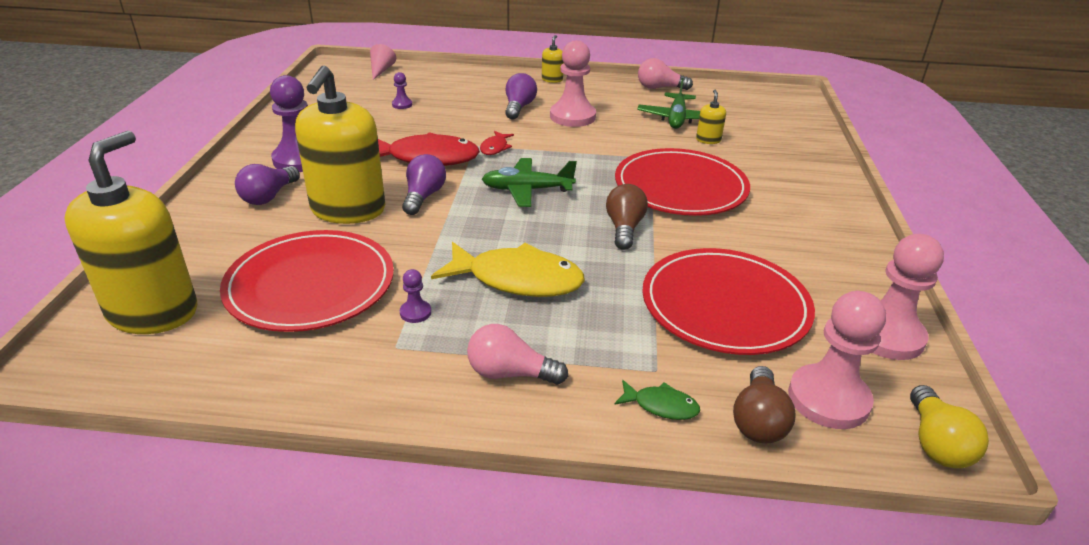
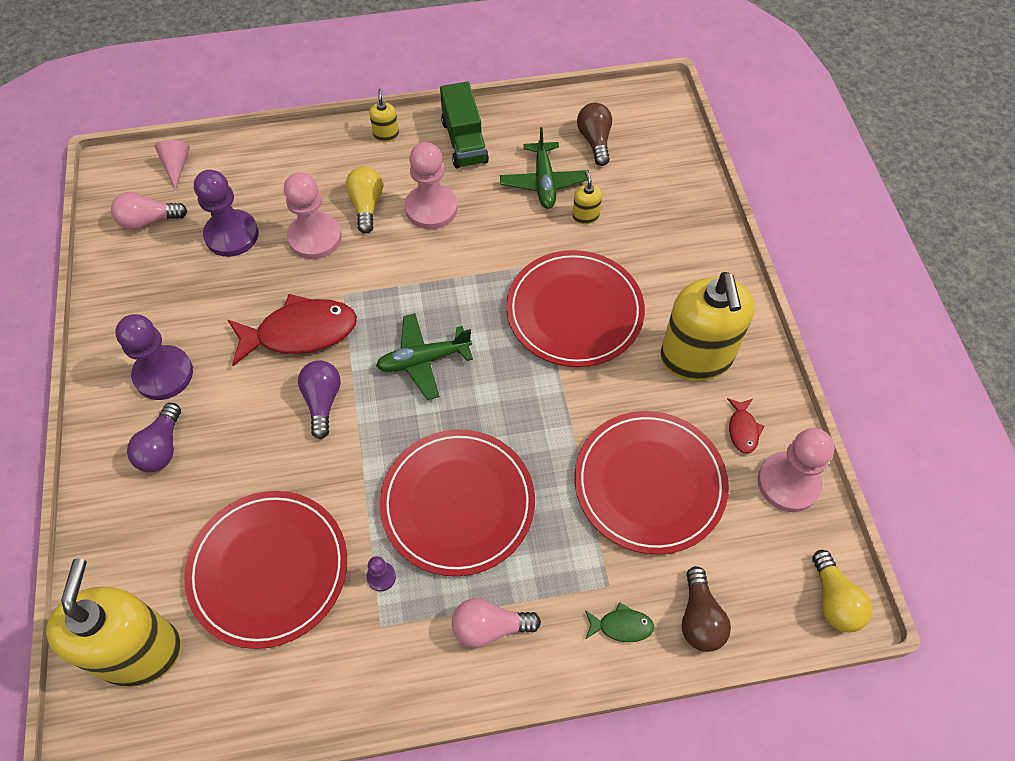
camera: 15 degrees left, 25 degrees up
yellow soap dispenser [295,66,385,224] -> yellow soap dispenser moved to [660,272,755,381]
purple pawn [392,72,412,109] -> purple pawn [194,170,259,257], size x2.25
yellow fish [431,242,585,297] -> red plate [380,429,535,576]
red fish [480,131,514,155] -> red fish moved to [727,398,764,454]
purple light bulb [505,73,537,119] -> yellow light bulb [346,167,383,234]
brown light bulb [606,184,648,250] -> brown light bulb moved to [577,103,612,166]
pink light bulb [638,58,693,90] -> pink light bulb moved to [111,192,187,230]
pink pawn [788,291,886,429] -> pink pawn moved to [284,172,342,259]
none -> green truck [440,82,489,169]

